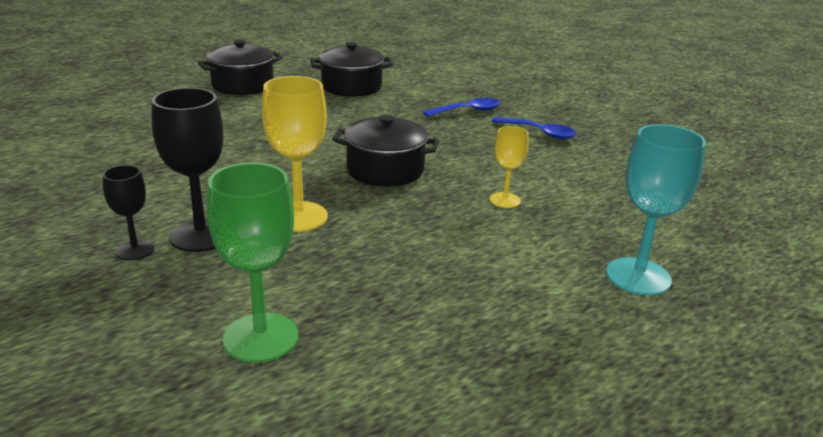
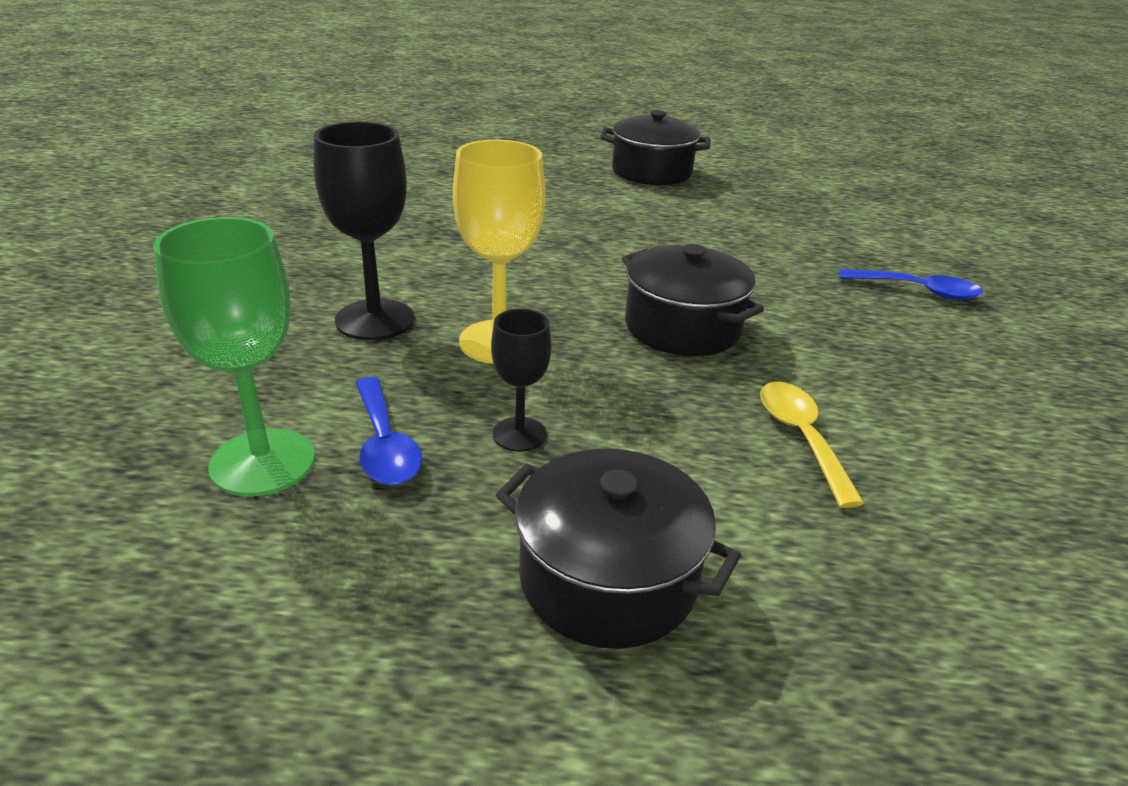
camera: 40 degrees right, 5 degrees up
black goblet [103,165,154,260] -> black goblet moved to [491,309,551,452]
black pot [310,42,393,97] -> black pot moved to [496,448,741,649]
yellow goblet [490,126,529,208] -> yellow spoon [760,382,865,508]
blue spoon [492,117,577,139] -> blue spoon moved to [356,377,422,485]
turquoise goblet [606,124,706,296] -> none

